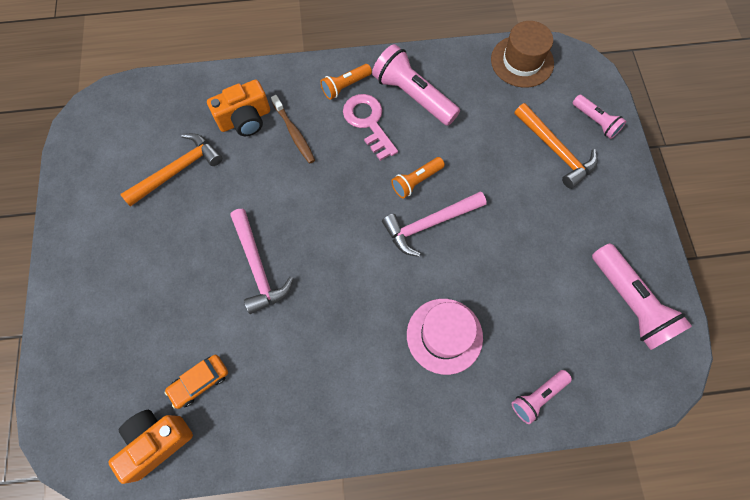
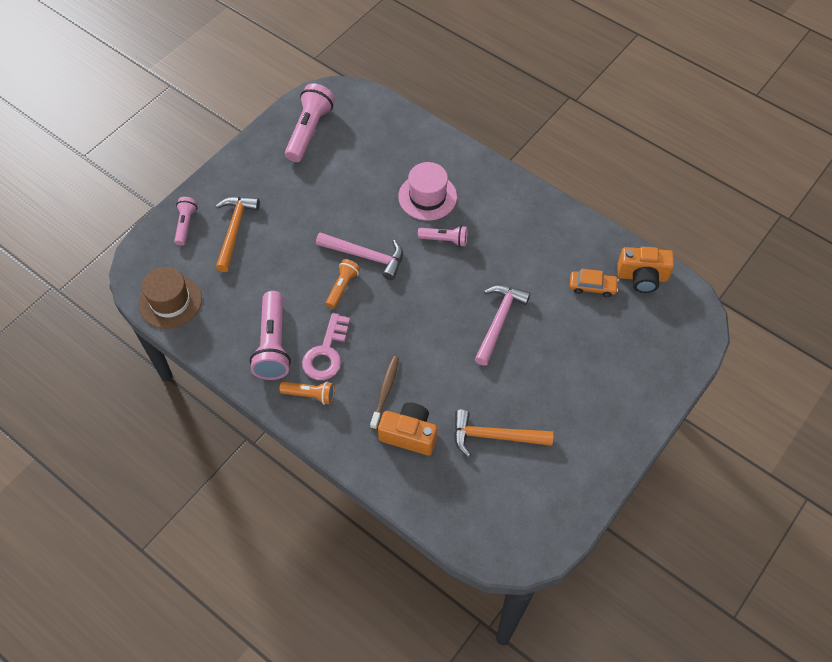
camera: 135 degrees left, 10 degrees down
orange flashlight [391,157,445,198] -> orange flashlight turned 75 degrees counterclockwise [326,259,360,309]
pink flashlight [512,370,572,424] -> pink flashlight moved to [418,226,468,247]

